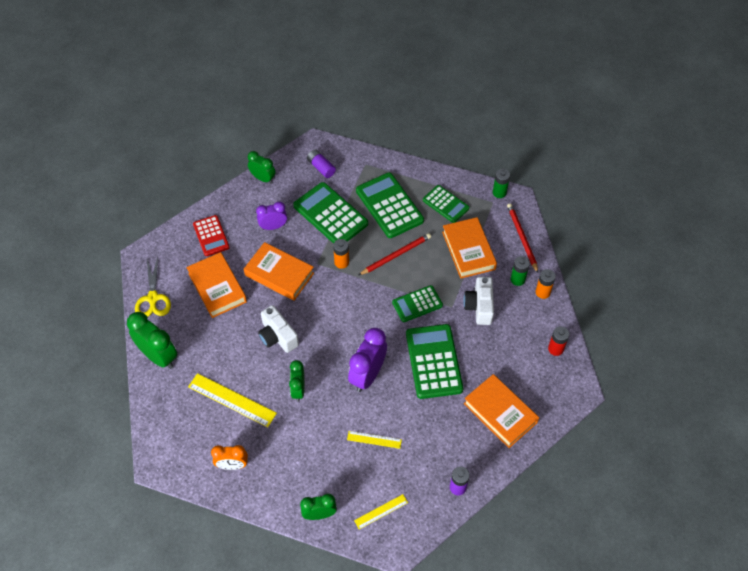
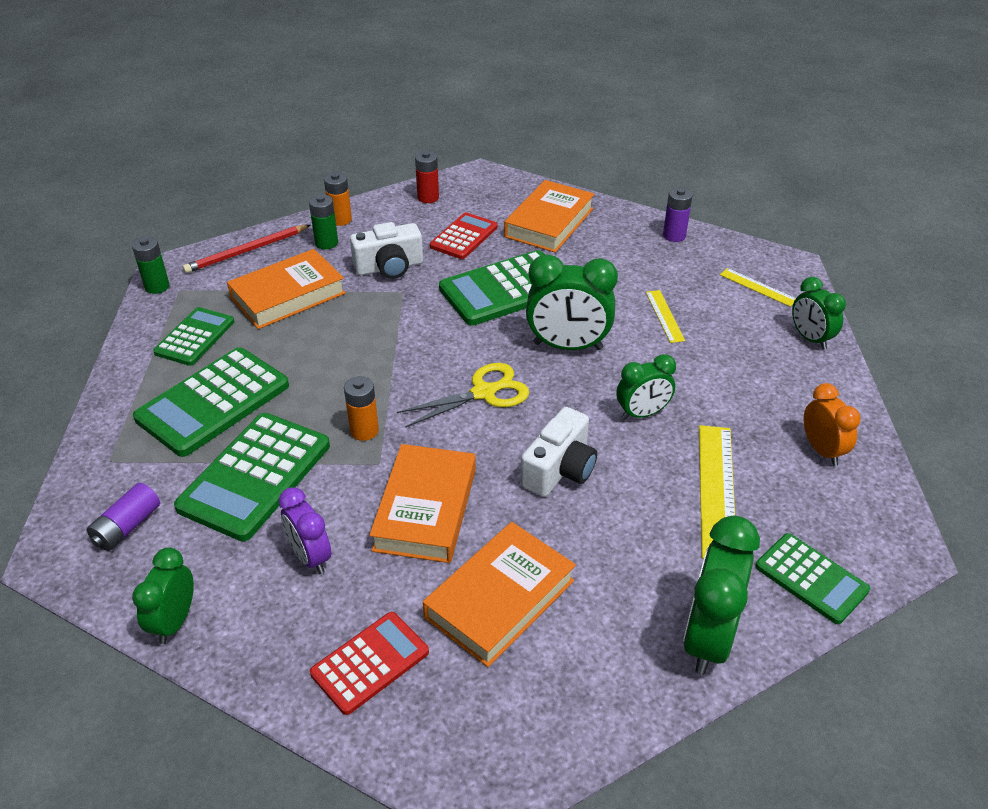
camera: 110 degrees left, 15 degrees down
yellow scissors [135,256,171,317] -> yellow scissors moved to [397,363,529,428]
purple clock [348,328,387,392] -> green clock [526,255,618,350]
red pencil [359,233,431,275] -> none
green calculator [392,285,443,322] -> green calculator moved to [755,533,870,624]
none -> red calculator [430,212,497,259]

